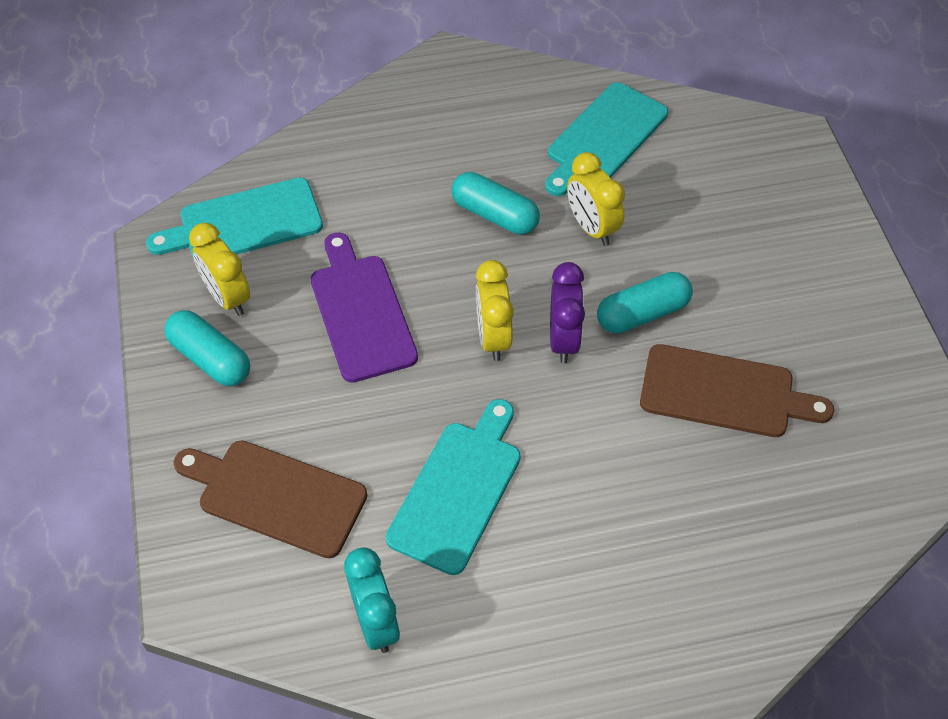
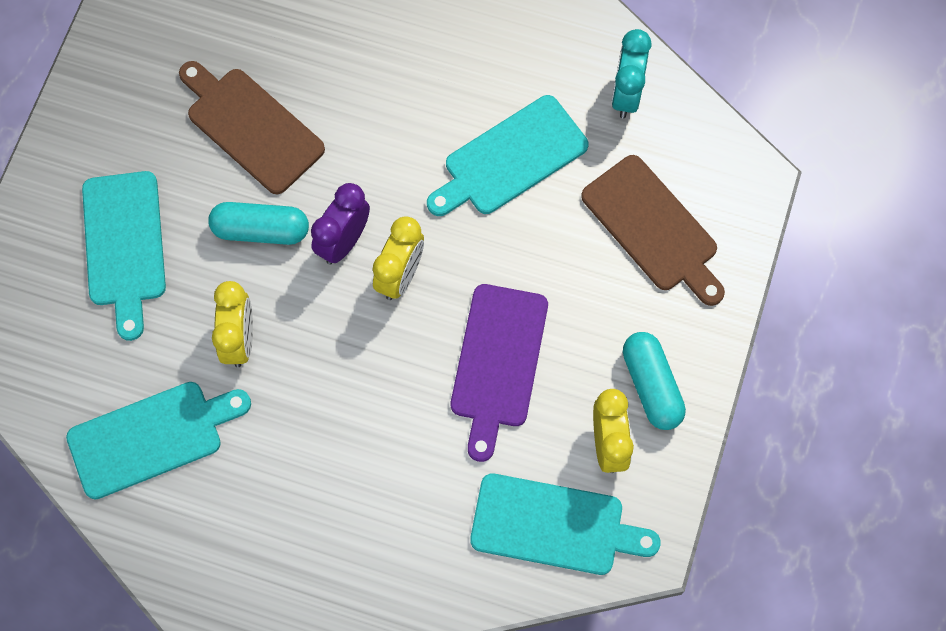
camera: 150 degrees left, 15 degrees up
turquoise capsule [451,172,540,234] -> none
none -> turquoise cutting board [82,171,166,341]

